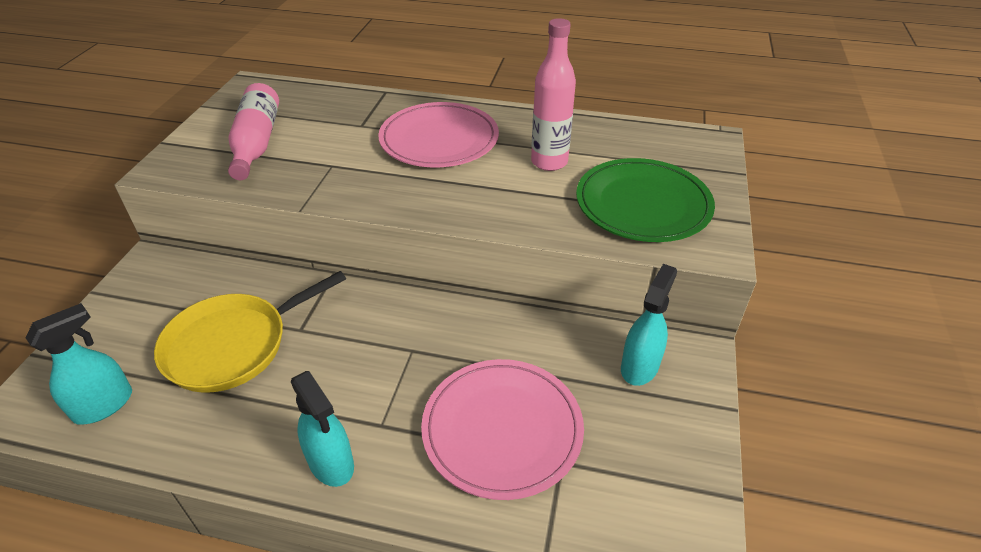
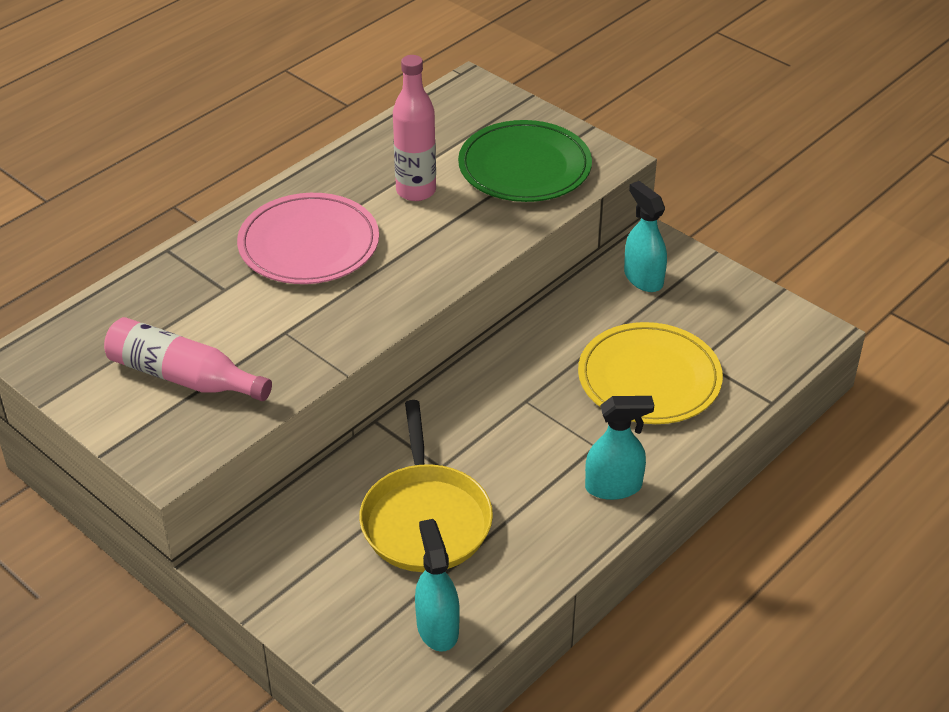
camera: 60 degrees left, 0 degrees up
pink plate [421,359,584,500] -> yellow plate [578,322,723,424]

